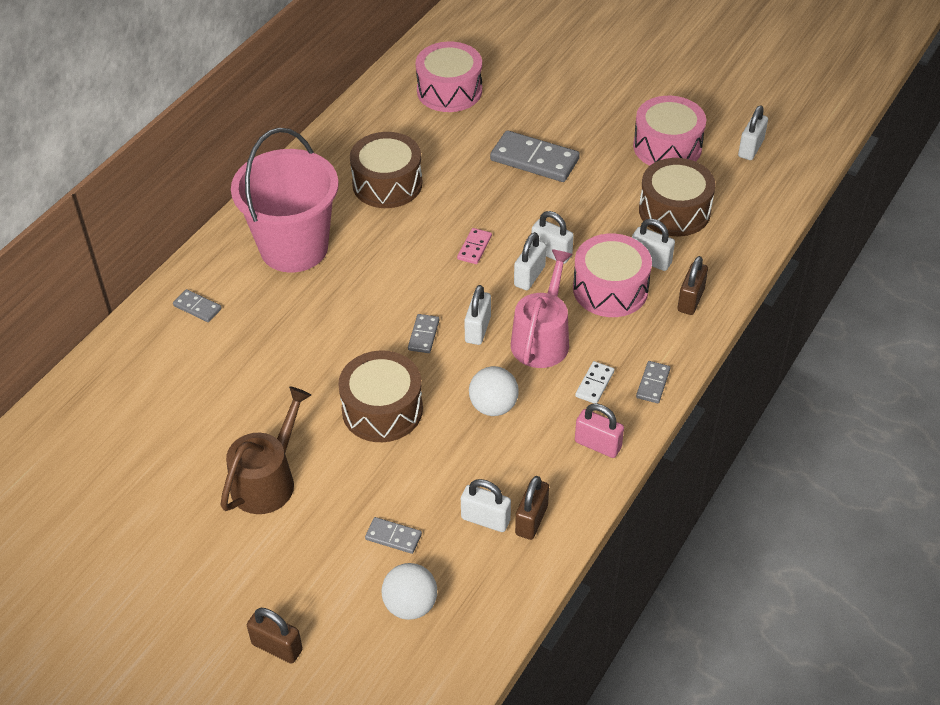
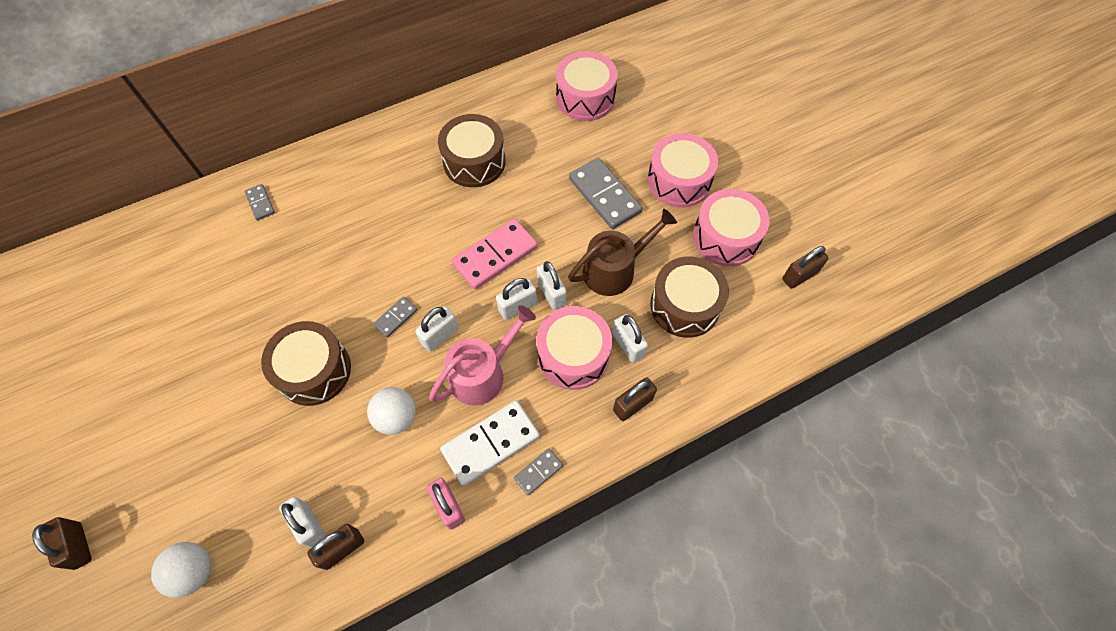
camera: 30 degrees right, 15 degrees up
brown watering can [220,386,311,514] -> brown watering can moved to [568,209,677,296]
pink bucket [231,128,339,273] -> none
grey domino [365,517,422,554] -> none
pink domino [457,228,492,264] -> pink domino [452,219,538,290], size x1.99
white domino [575,361,614,404] -> white domino [440,400,540,486], size x1.99
white padlock [738,105,768,160] -> brown padlock [782,246,829,289]
none -> pink drum [647,133,718,208]

